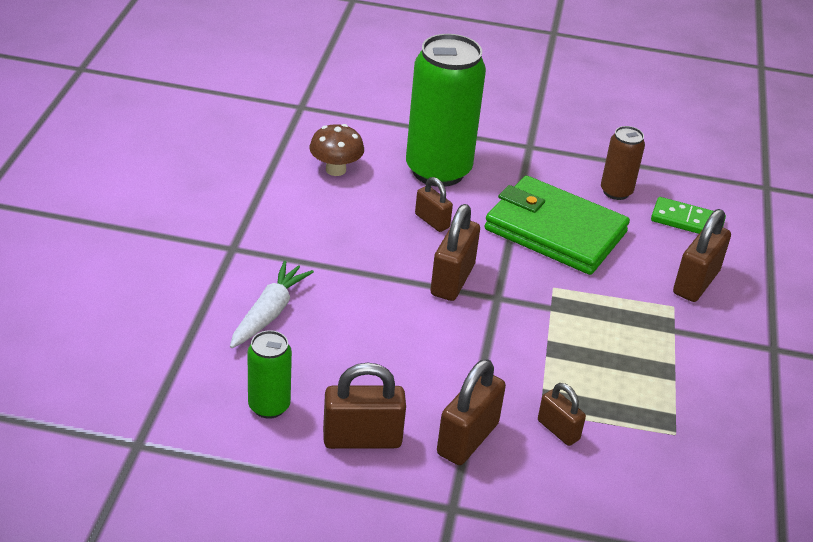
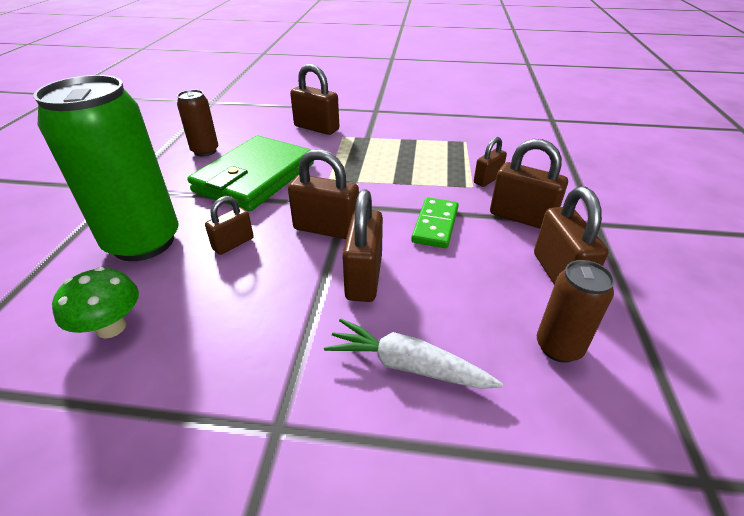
camera: 90 degrees left, 0 degrees up
green can [248,330,292,419] -> brown can [537,260,615,363]
brown mushroom [310,124,364,176] -> green mushroom [52,267,139,338]
green domino [651,197,726,234] -> green domino moved to [411,197,459,248]
none -> brown padlock [342,189,383,302]

